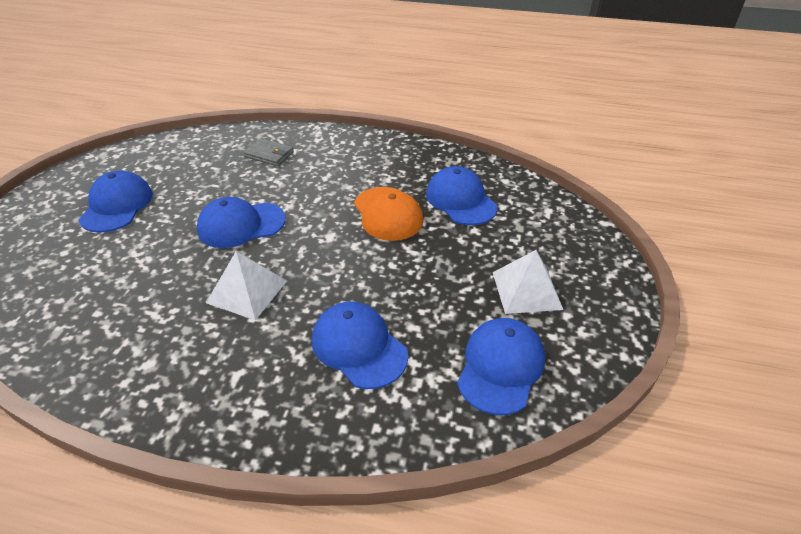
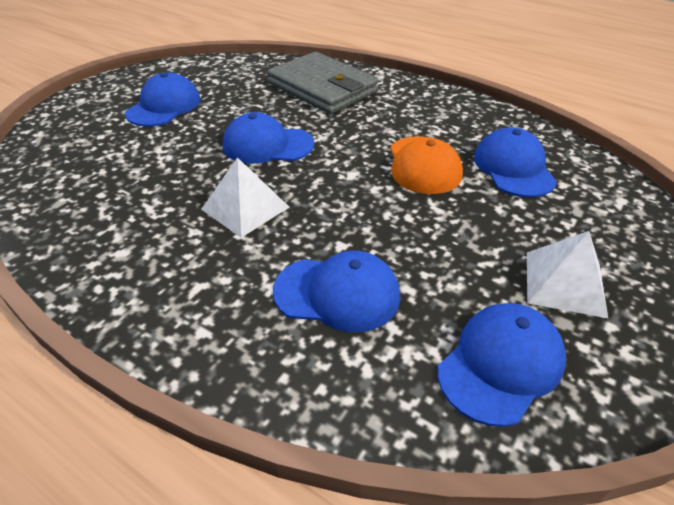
camera: 20 degrees right, 0 degrees up
grey wallet [243,138,294,166] -> grey wallet [268,52,379,114], size x2.18
blue cap [312,301,408,389] -> blue cap turned 120 degrees clockwise [273,251,400,332]

